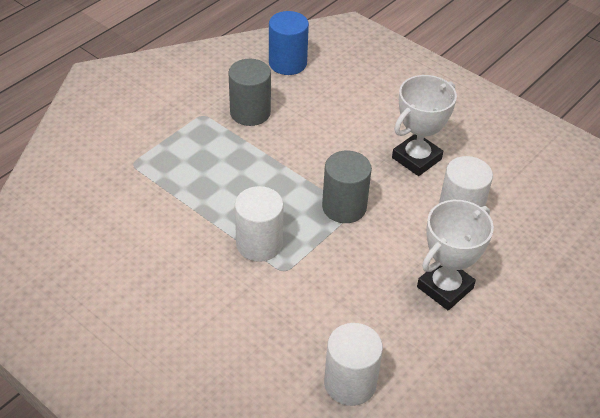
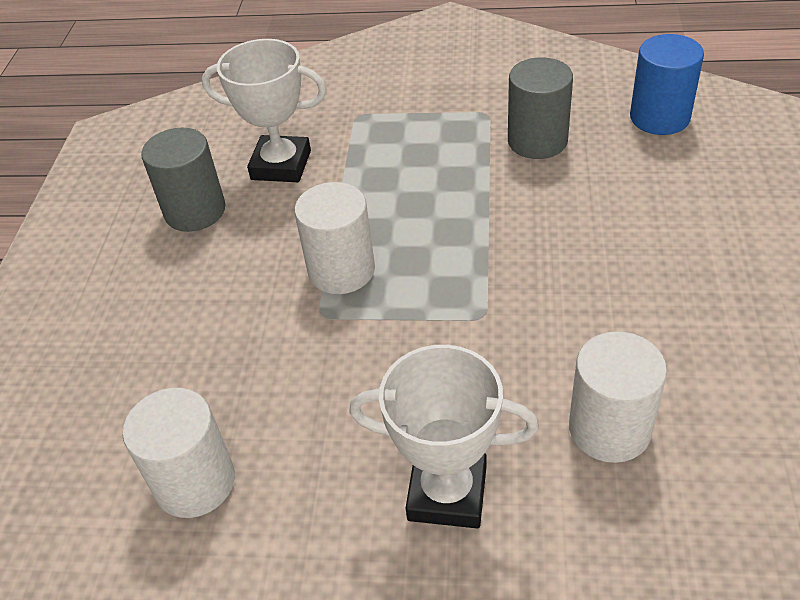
camera: 60 degrees right, 0 degrees up
grey cylinder [322,151,372,223] -> grey cylinder moved to [141,128,226,232]
white trophy [392,75,457,176] -> white trophy moved to [202,39,327,182]

